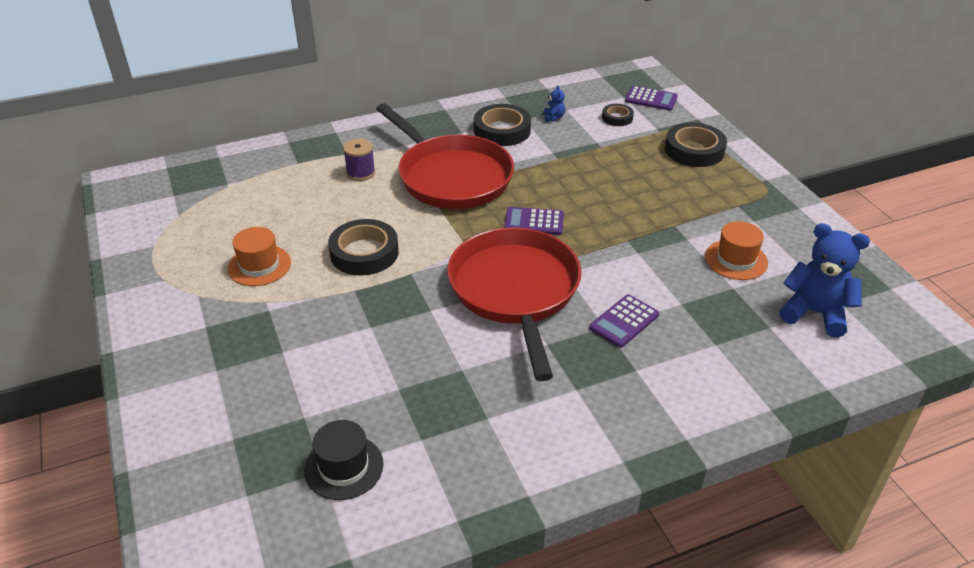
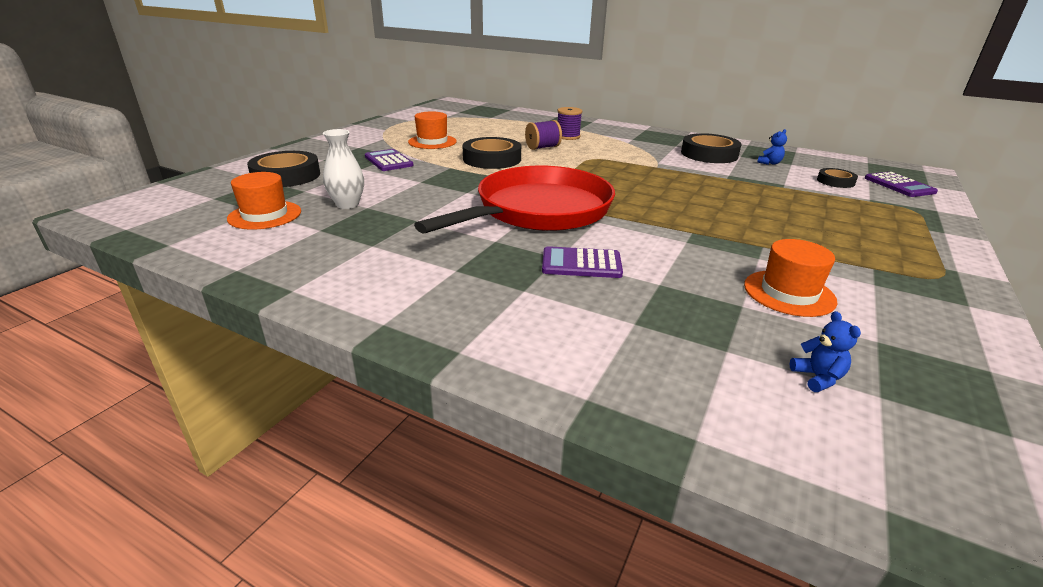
camera: 50 degrees right, 10 degrees down
black hat [304,420,384,500] -> orange hat [227,172,301,230]
red pan [376,103,514,209] -> none
purple calculator [504,207,564,235] -> purple calculator moved to [365,149,414,171]
black tape [665,122,727,167] -> black tape moved to [247,151,320,187]
blue teddy bear [779,223,870,338] -> blue teddy bear [789,311,861,392], size x0.43
none -> white vase [323,129,364,209]
none -> purple spool [525,120,562,150]

